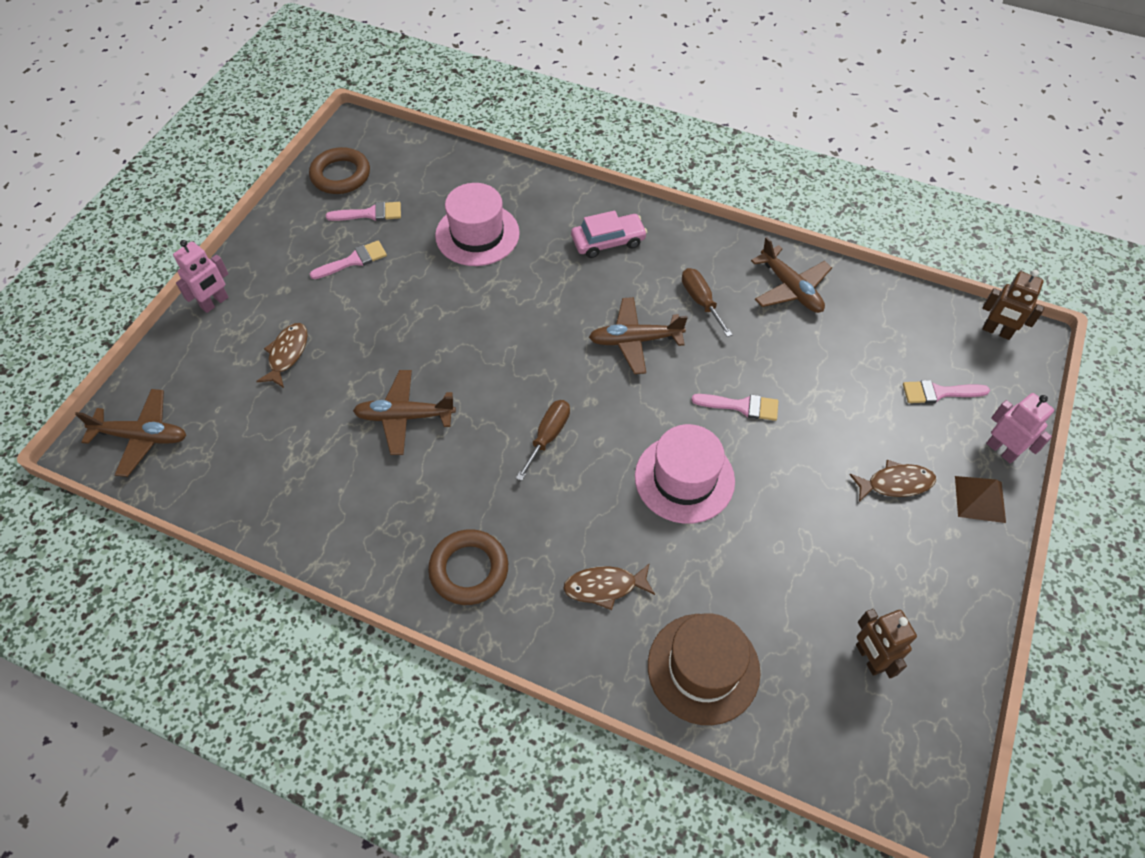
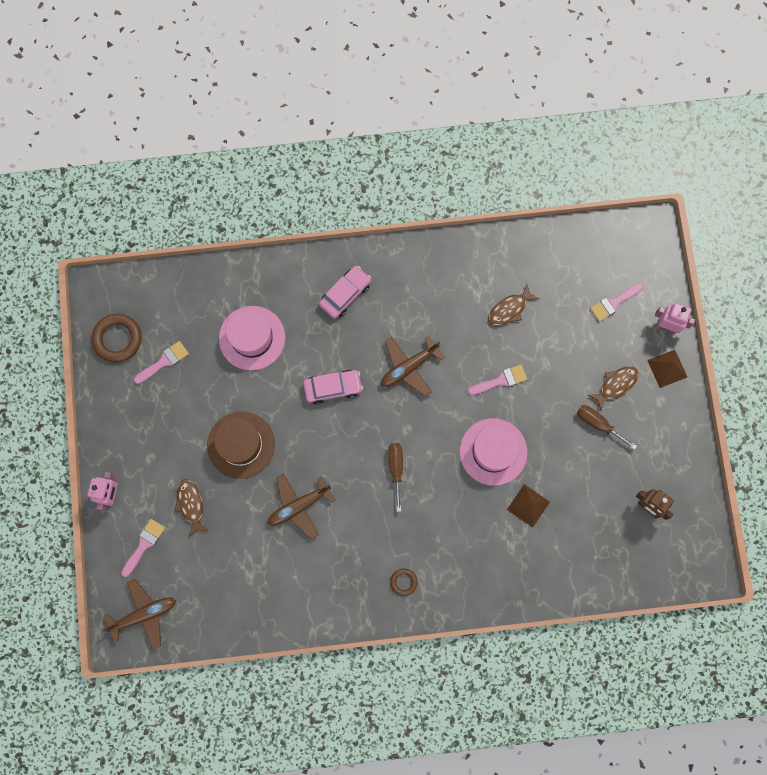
camera: 30 degrees left, 20 degrees up
pink brush [310,240,387,279] -> pink brush moved to [121,519,165,577]
brown ring [428,529,508,605] -> brown ring [390,568,417,596], size x0.52
brown fish [563,563,655,610] -> brown fish moved to [488,284,539,326]
brown hat [648,613,761,725] -> brown hat moved to [207,412,275,479]
brown screwdriver [682,268,733,337] -> brown screwdriver moved to [577,405,637,450]
brown plane [751,237,832,313] -> none
brown robot [982,270,1044,340] -> none
none -> pink car [303,370,363,405]
none -> brown pyramid [507,484,550,528]

